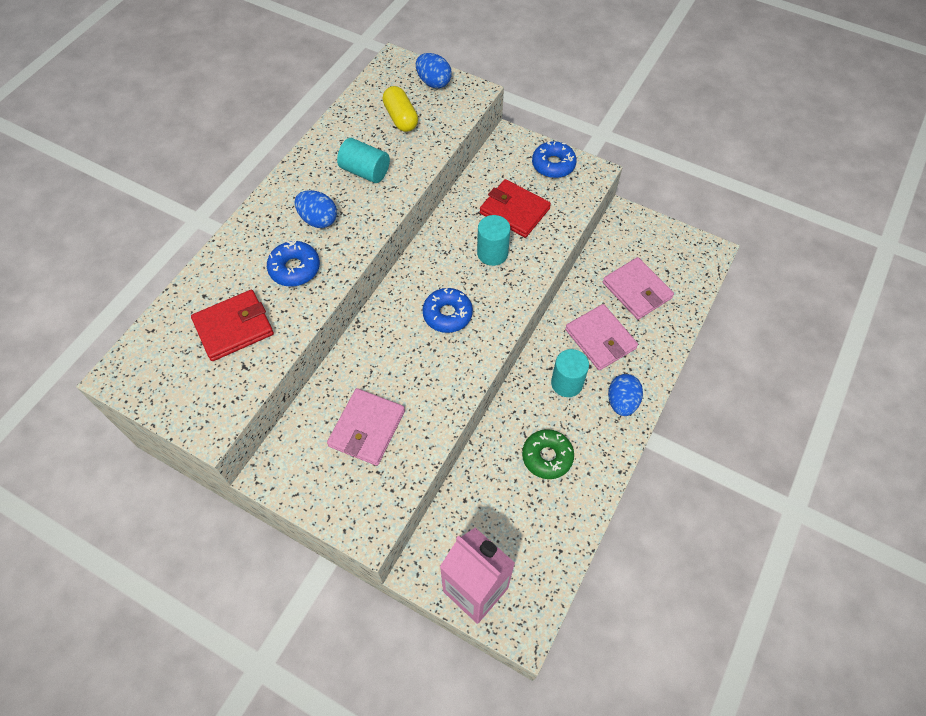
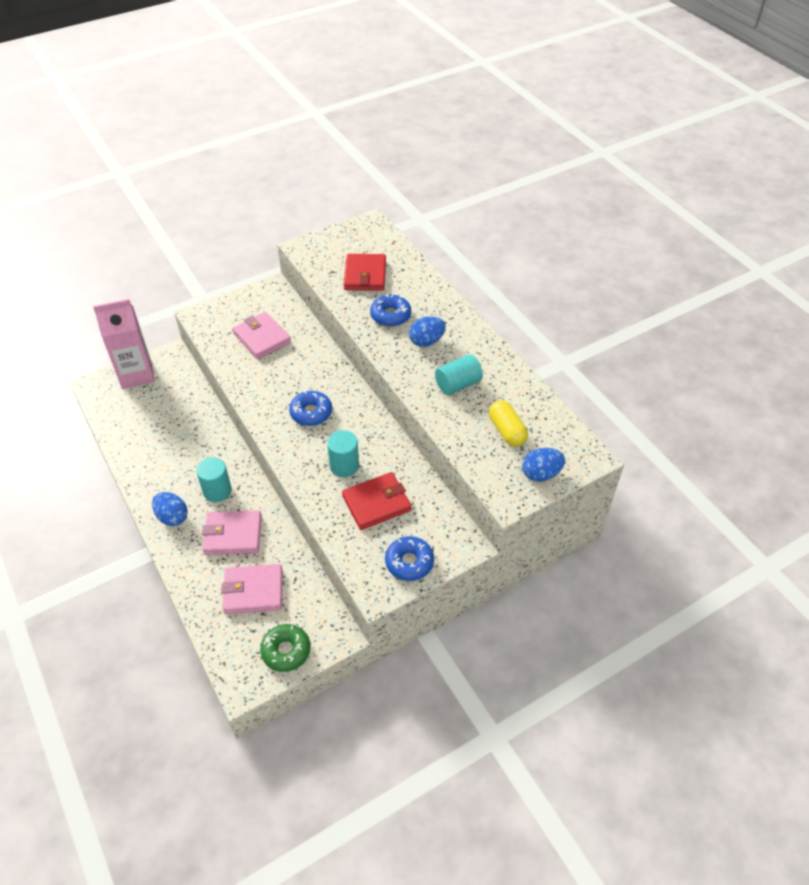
camera: 120 degrees right, 10 degrees down
yellow capsule [382,86,418,132] -> yellow capsule turned 60 degrees clockwise [489,400,528,446]
green donut [522,429,574,479] -> green donut moved to [260,624,310,672]

